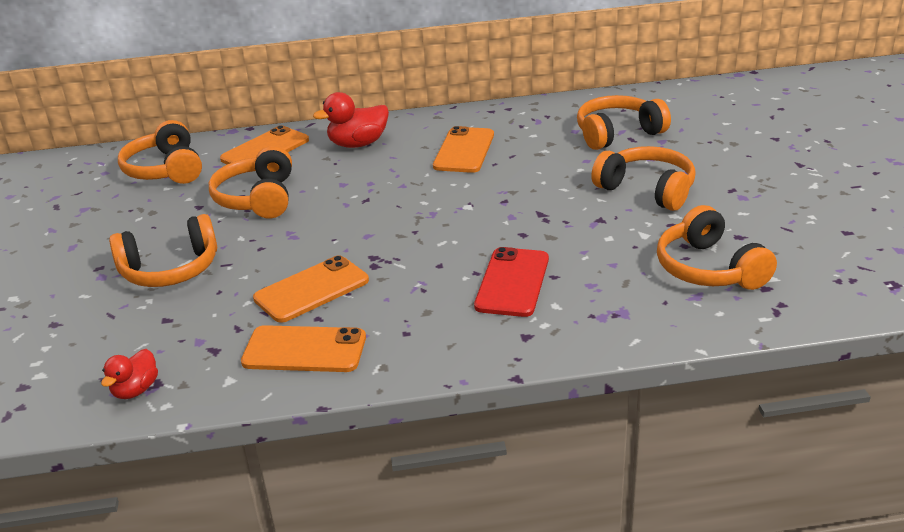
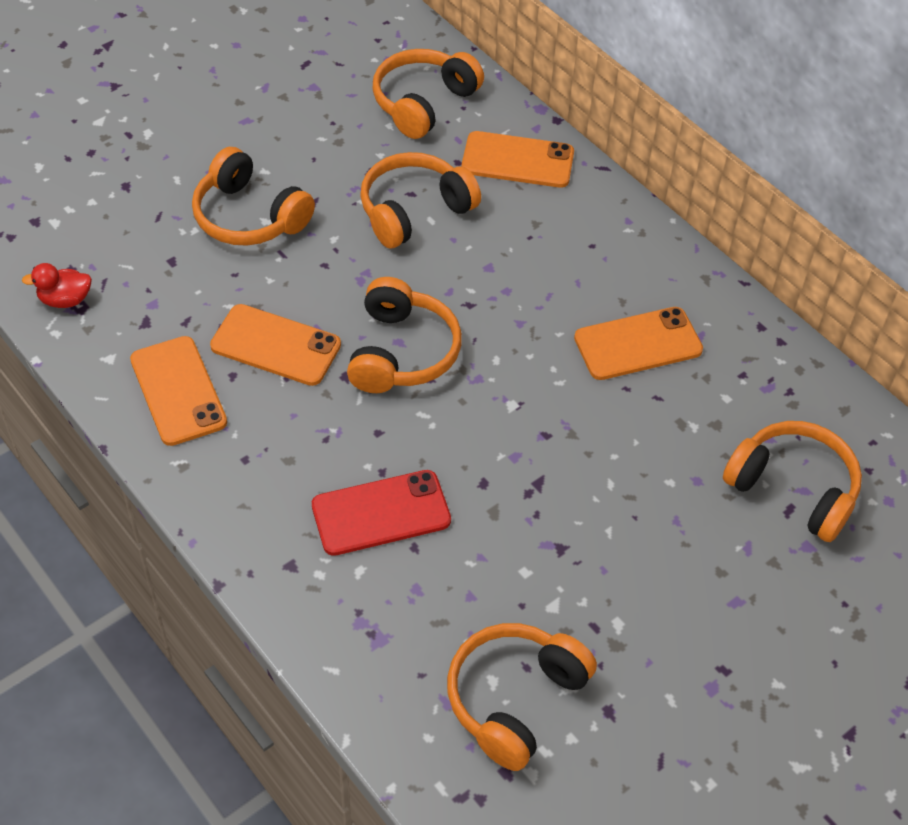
camera: 55 degrees right, 20 degrees up
red duck [313,92,389,148] -> none
orange headphones [591,146,696,211] -> orange headphones moved to [347,277,462,393]

